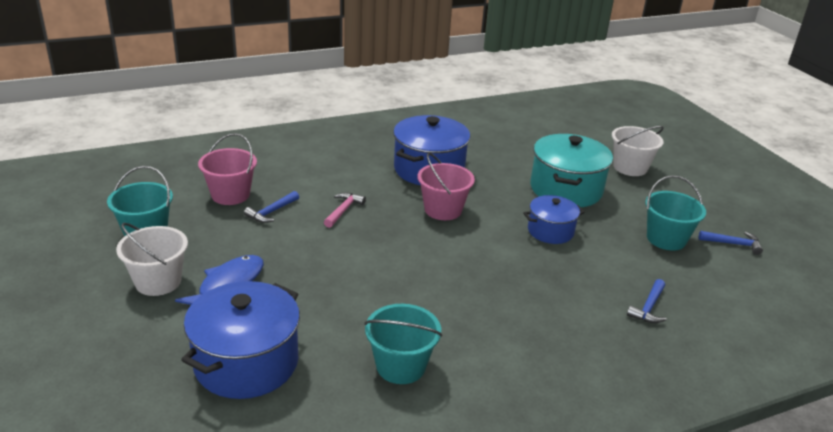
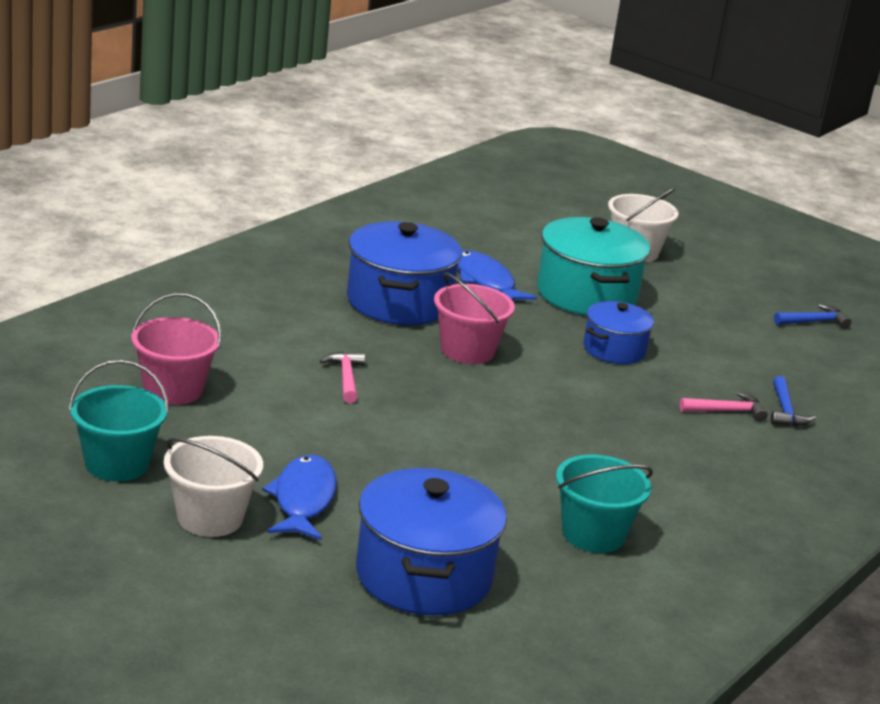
camera: 30 degrees left, 5 degrees down
blue hammer [244,191,299,223] -> none
turquoise bucket [645,175,706,251] -> none
none -> blue fish [458,250,537,301]
none -> pink hammer [680,392,768,422]

